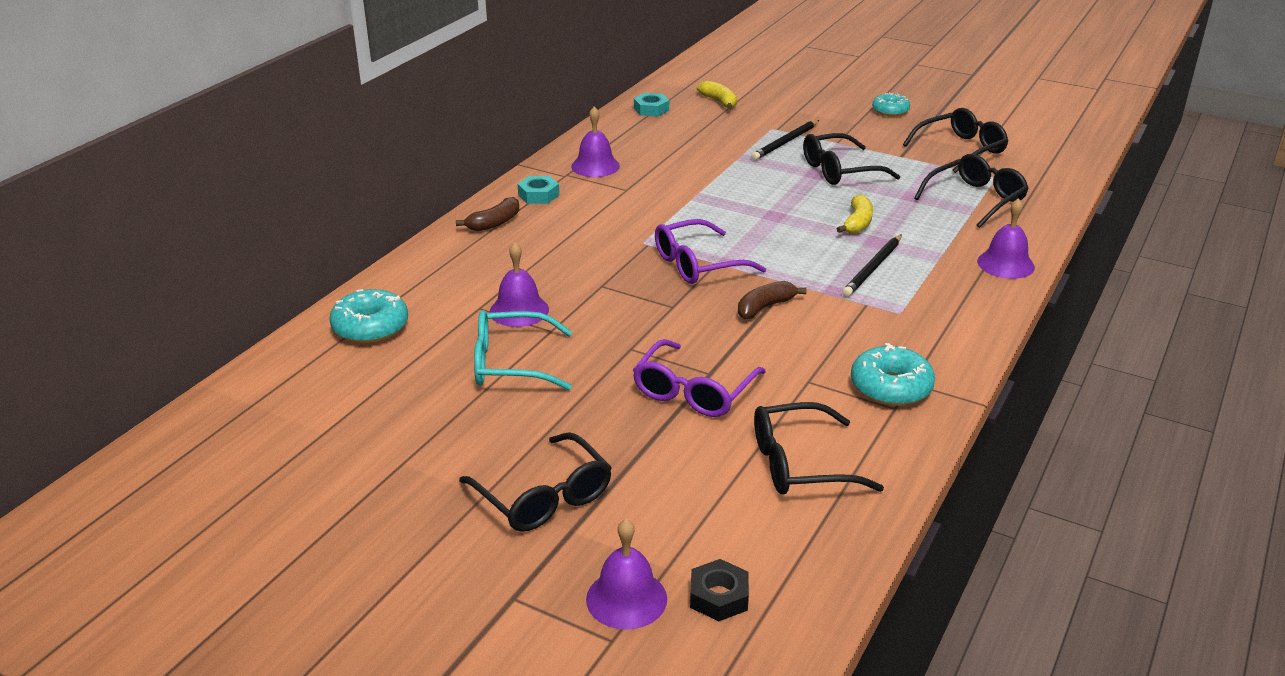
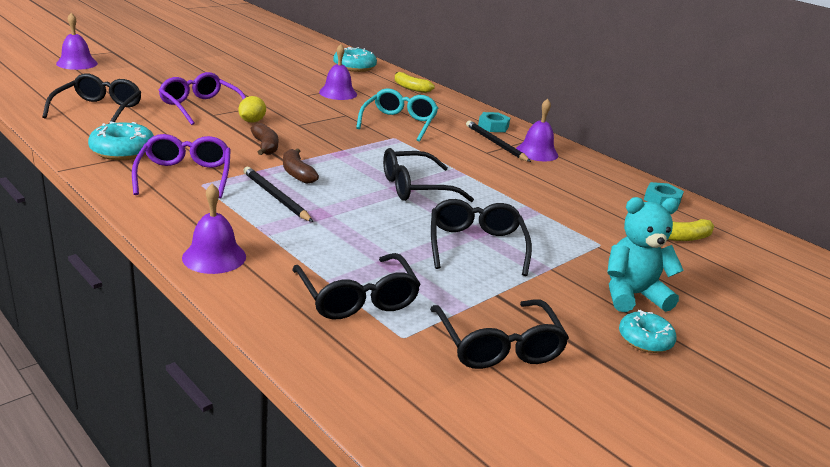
camera: 105 degrees right, 5 degrees down
brown banana [456,197,519,231] -> brown banana moved to [283,149,319,184]
black glasses [459,432,612,532] -> black glasses moved to [383,148,474,202]
turquoise glasses [474,310,572,390] -> turquoise glasses moved to [356,88,438,142]
purple glasses [655,219,766,284] -> purple glasses moved to [132,134,231,198]
black nut [690,559,749,621] -> none
black pencil [751,120,819,160] -> black pencil moved to [466,120,531,162]
yellow banana [837,194,873,234] -> yellow banana moved to [395,72,435,93]
none -> yellow lemon [238,96,266,123]
none -> turquoise teddy bear [607,197,684,312]

